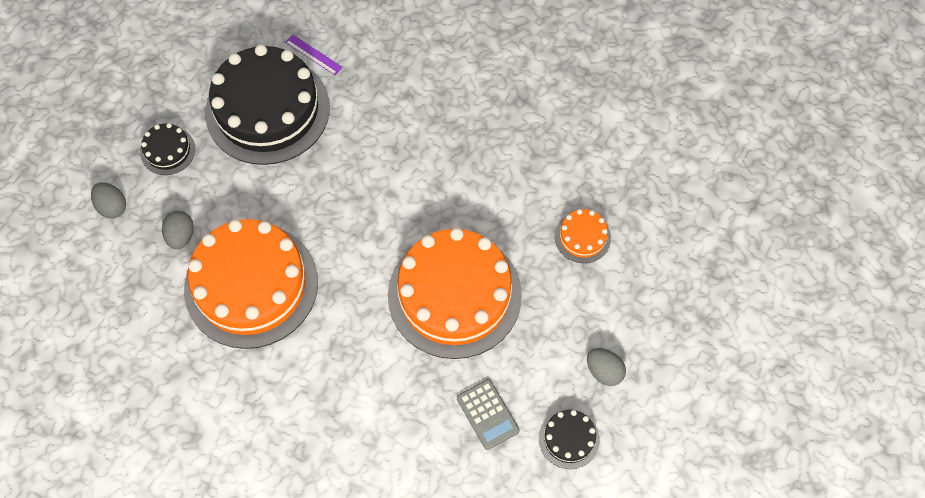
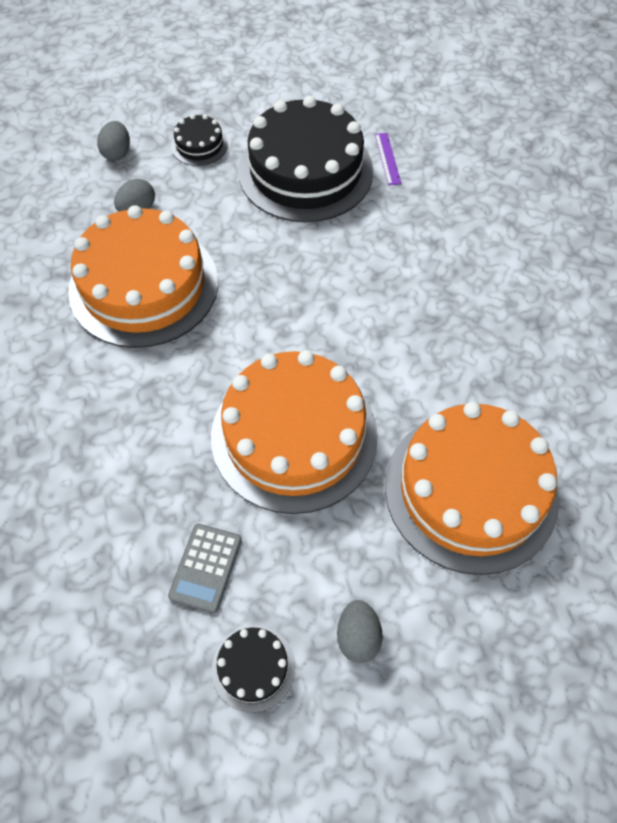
camera: 45 degrees right, 5 degrees down
orange cake [555,209,611,263] -> orange cake [385,402,559,575], size x2.32

